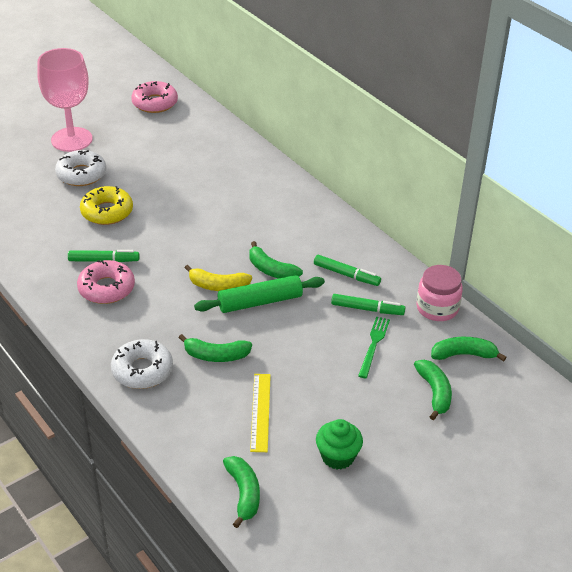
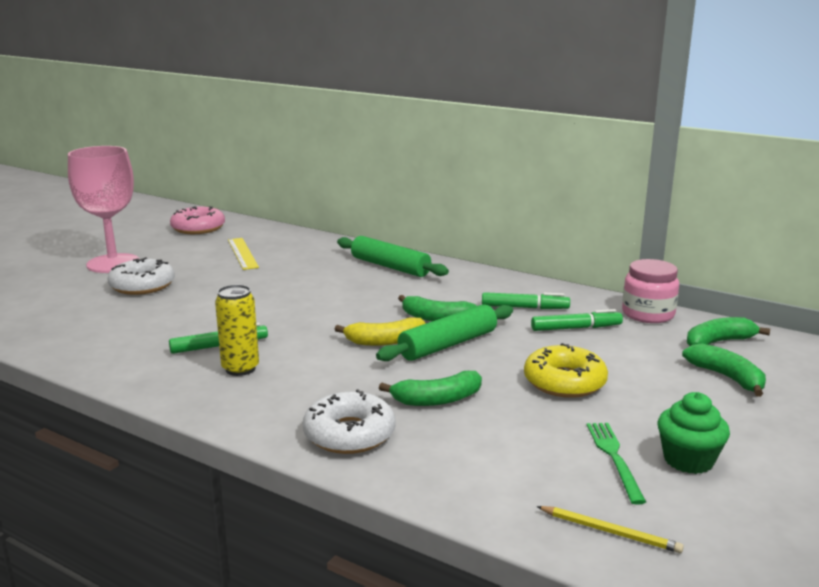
camera: 20 degrees left, 20 degrees down
pink donut [77,260,135,304] -> yellow can [215,285,259,376]
yellow donut [80,186,133,225] -> yellow donut moved to [524,343,608,398]
green banana [223,456,260,528] -> yellow pencil [536,506,684,553]
yellow ruler [250,374,271,452] -> yellow ruler moved to [228,238,259,270]
green fork [358,316,390,378] -> green fork moved to [587,423,646,505]
none -> green rolling pin [337,236,449,277]

